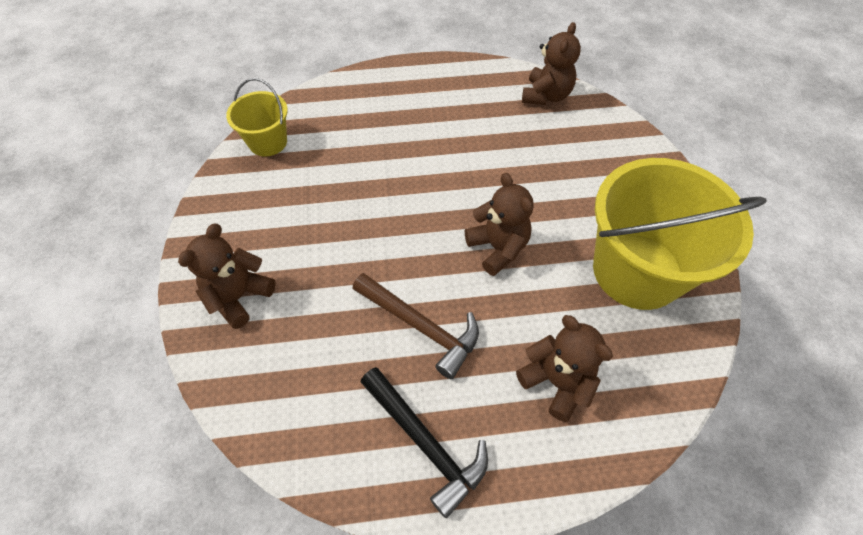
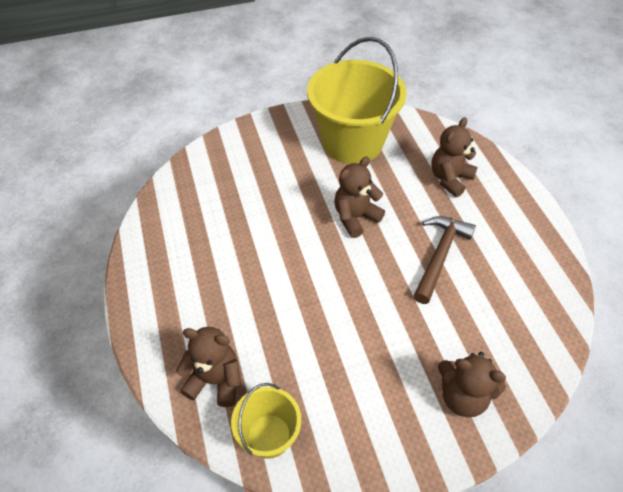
camera: 100 degrees left, 5 degrees down
black hammer [361,367,488,518] -> none
brown teddy bear [522,22,581,105] -> brown teddy bear moved to [176,327,241,407]

